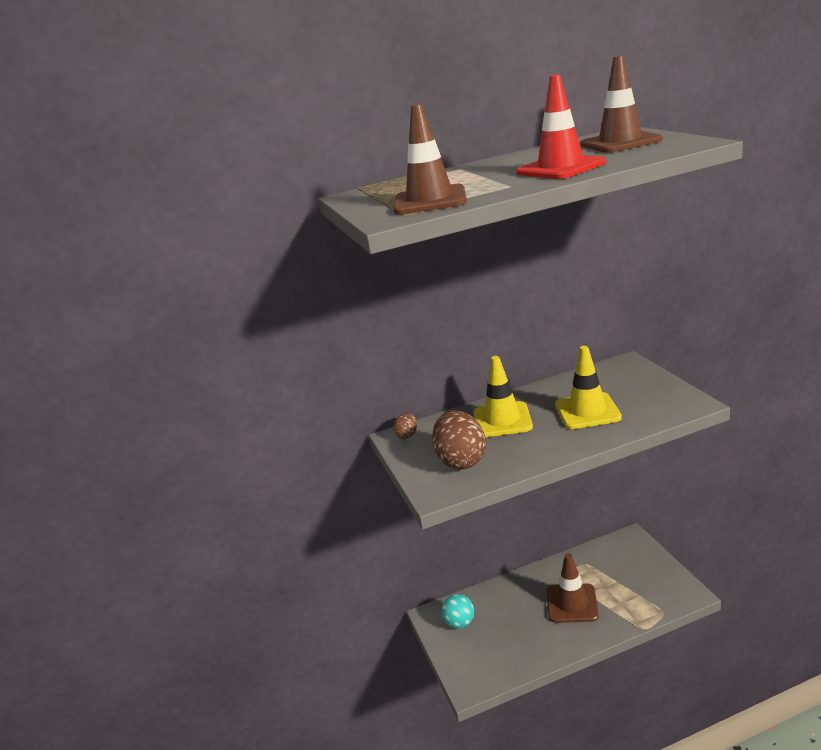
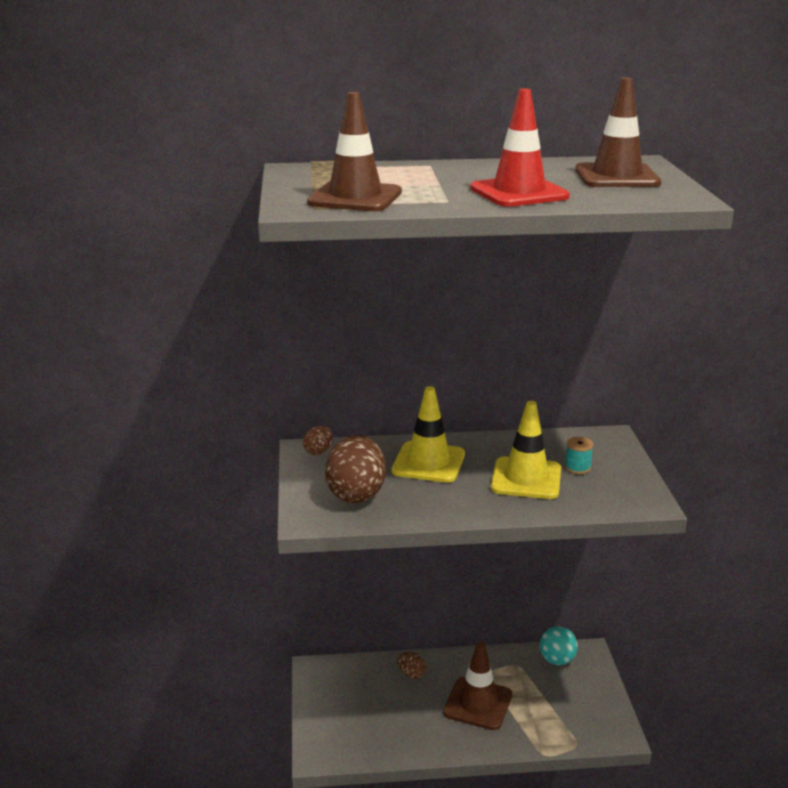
camera: 10 degrees right, 0 degrees up
turquoise ball [442,594,474,628] -> turquoise ball moved to [540,627,578,665]
none -> brown egg [397,652,427,679]
none -> turquoise spool [565,437,593,474]

